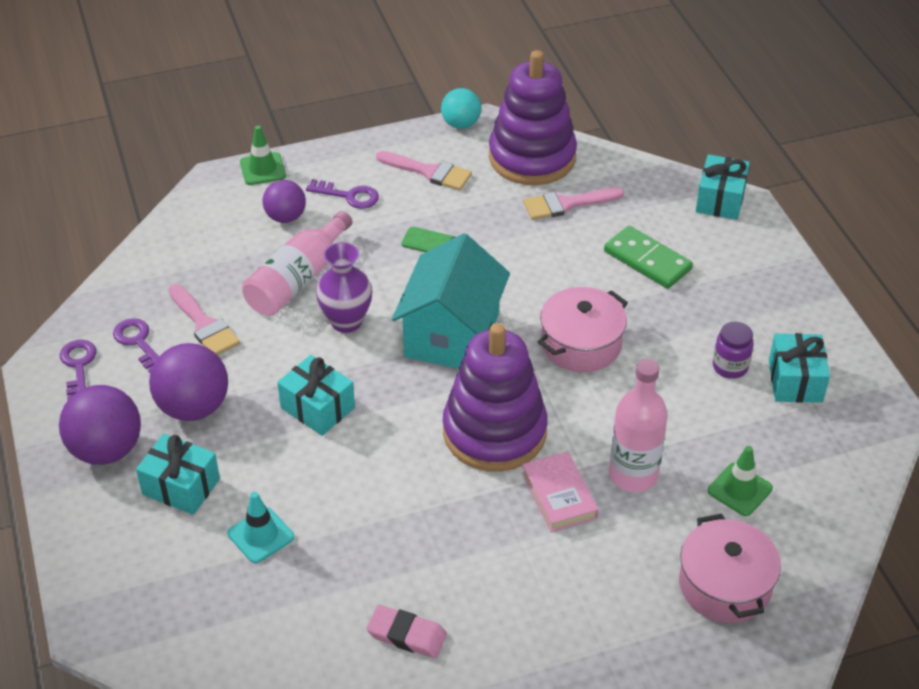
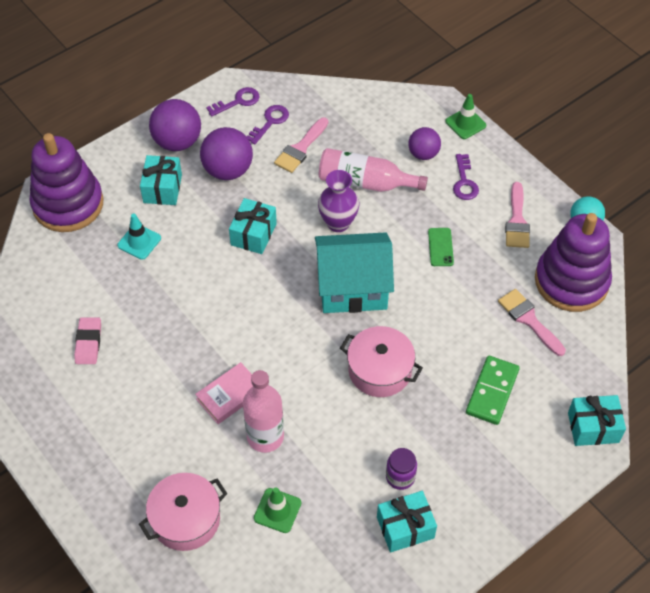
camera: 70 degrees right, 10 degrees up
purple stacking toy [443,323,548,472] -> purple stacking toy moved to [30,133,104,232]

